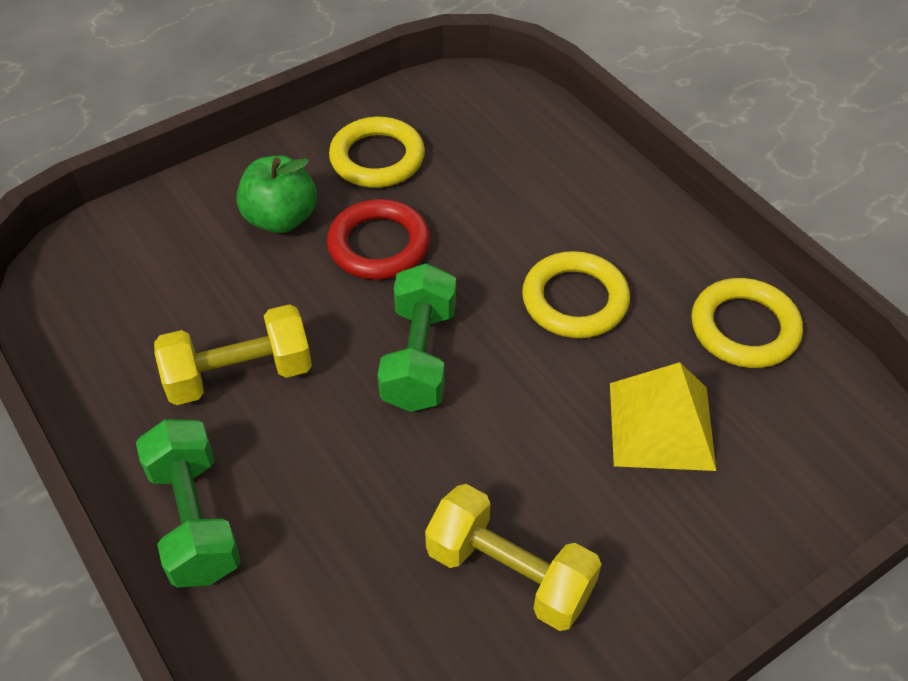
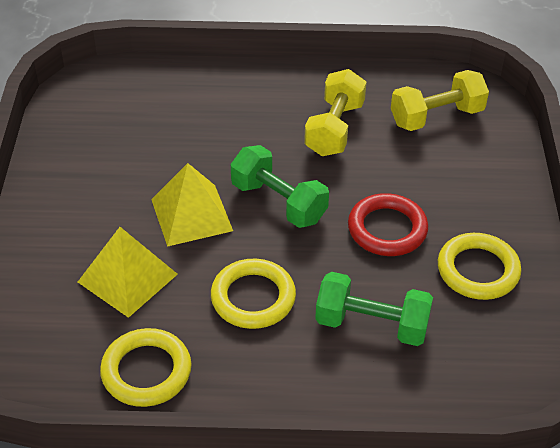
camera: 125 degrees right, 5 degrees down
green dumbbell [136,419,241,588] -> green dumbbell moved to [315,272,433,346]
green apple [236,155,317,233] -> none
yellow dumbbell [425,484,602,631] -> yellow dumbbell moved to [391,70,489,131]
none -> yellow pyramid [151,163,233,247]

